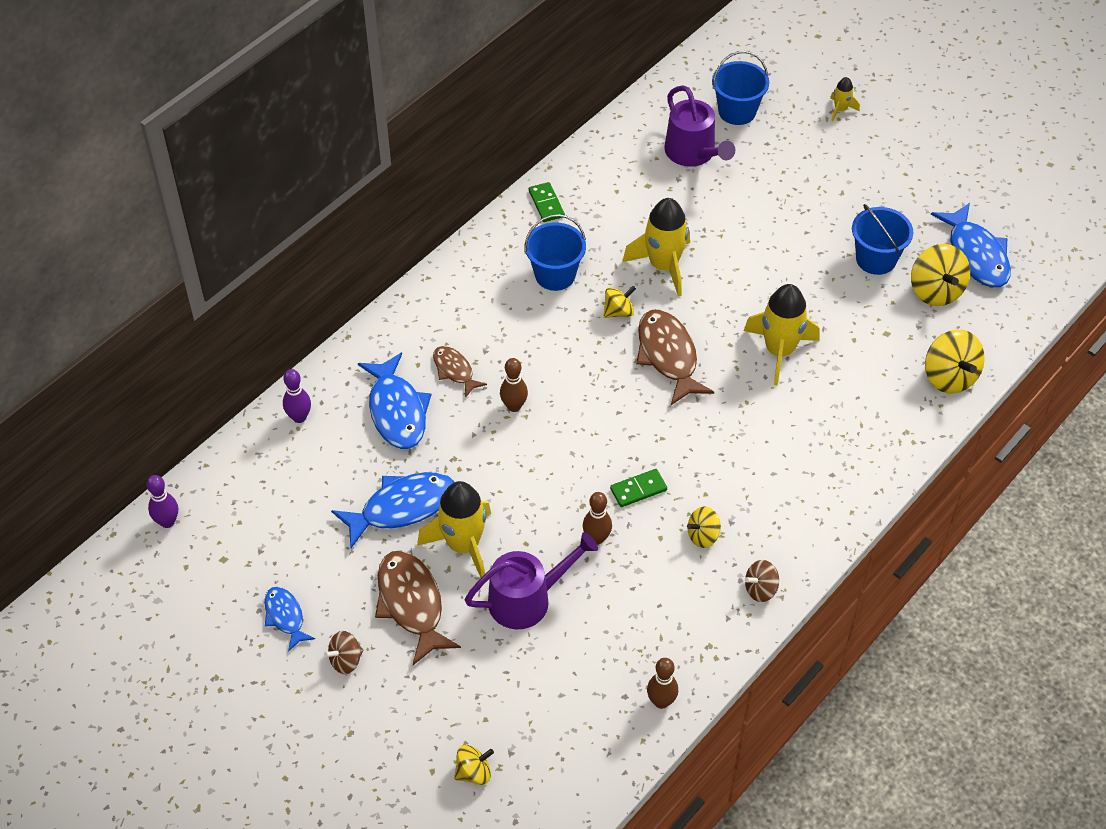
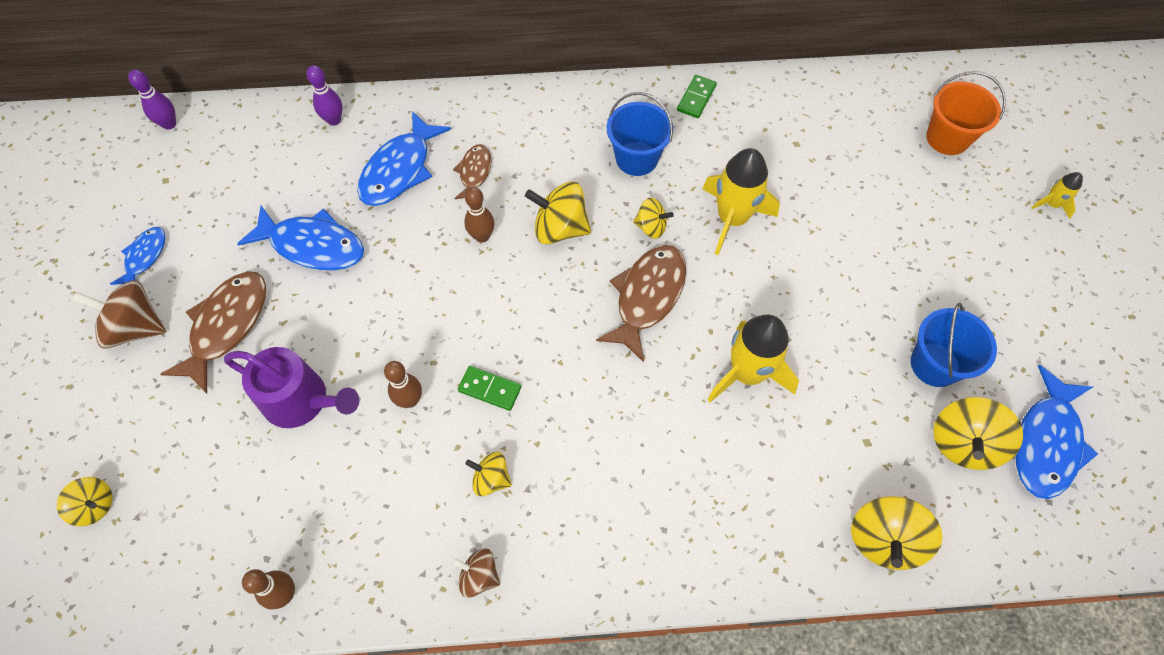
camera: 45 degrees right, 10 degrees up
brown spinning top [324,631,363,674] -> brown spinning top [73,280,166,349], size x1.68
yellow rocket [417,481,491,578] -> none
purple watering can [664,85,735,167] -> none
blue bucket [712,51,769,125] -> orange bucket [926,71,1006,155]
none -> yellow spinning top [525,182,591,244]

